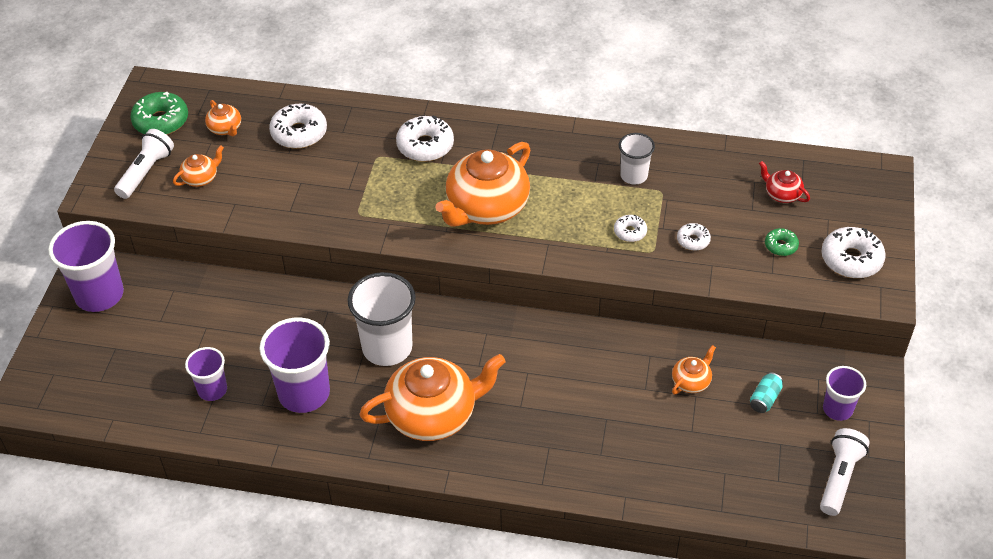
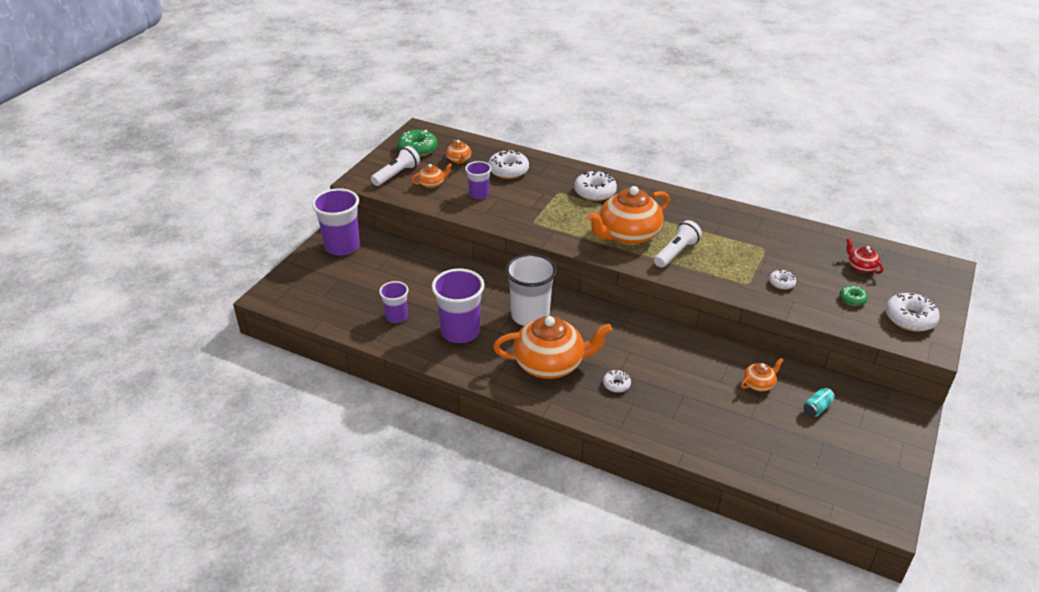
camera: 15 degrees right, 10 degrees down
white donut [614,215,647,242] -> white donut moved to [603,370,631,393]
white cup [619,133,655,184] -> none
white flashlight [820,428,870,516] -> white flashlight moved to [654,220,702,268]
purple cup [823,366,866,421] -> purple cup moved to [465,161,491,199]

